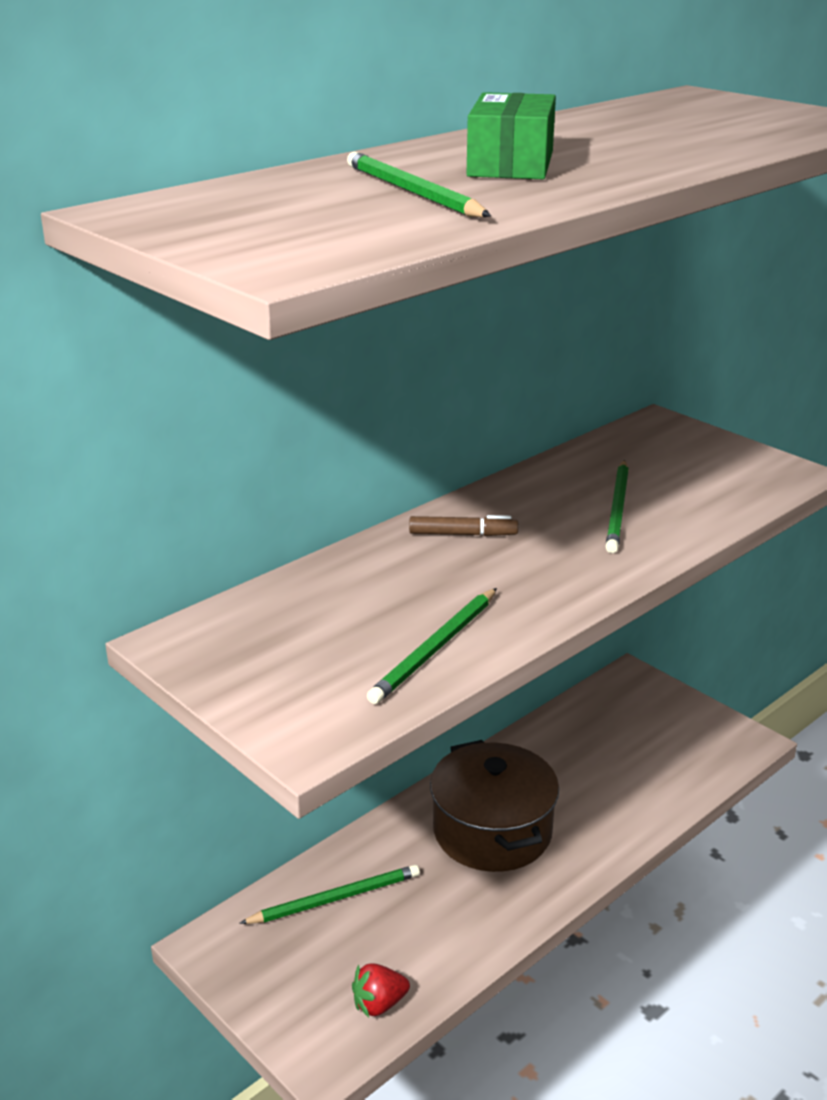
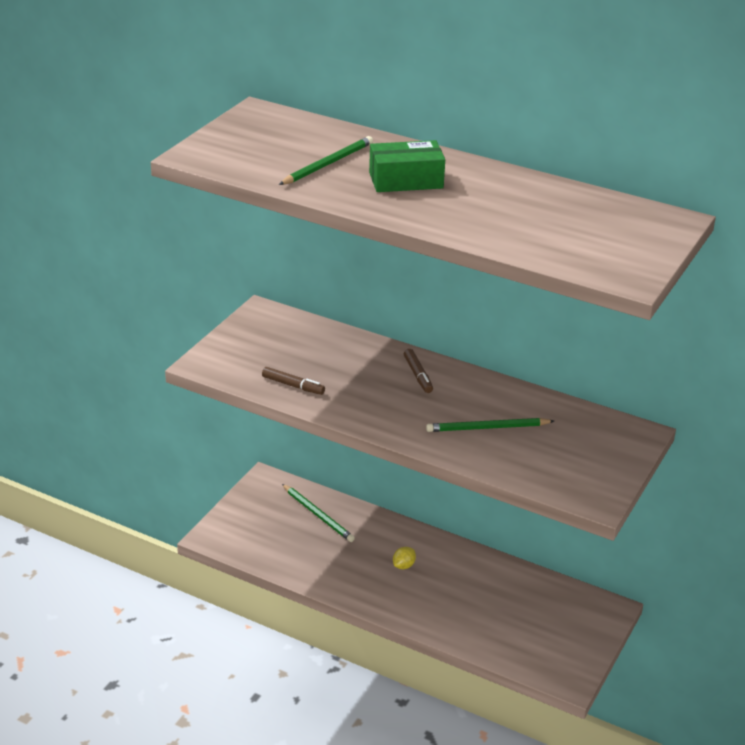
camera: 70 degrees right, 5 degrees up
red strawberry [352,963,410,1017] -> none
green pencil [367,588,497,704] -> brown marker [262,367,325,395]
brown pot [430,740,559,872] -> yellow lemon [393,547,416,569]

